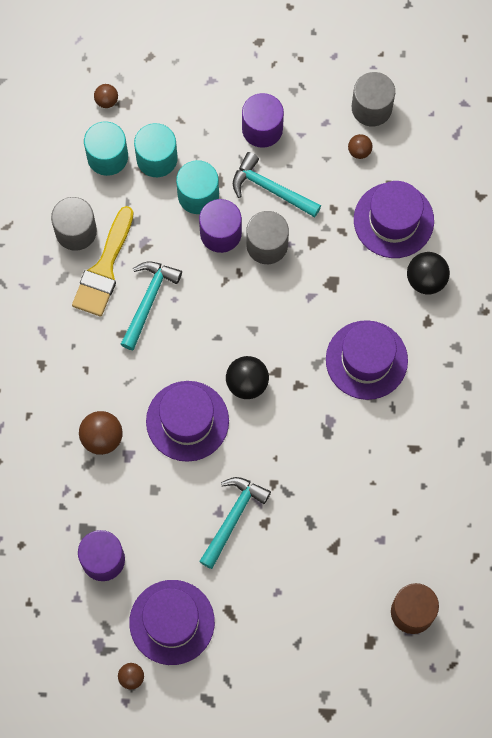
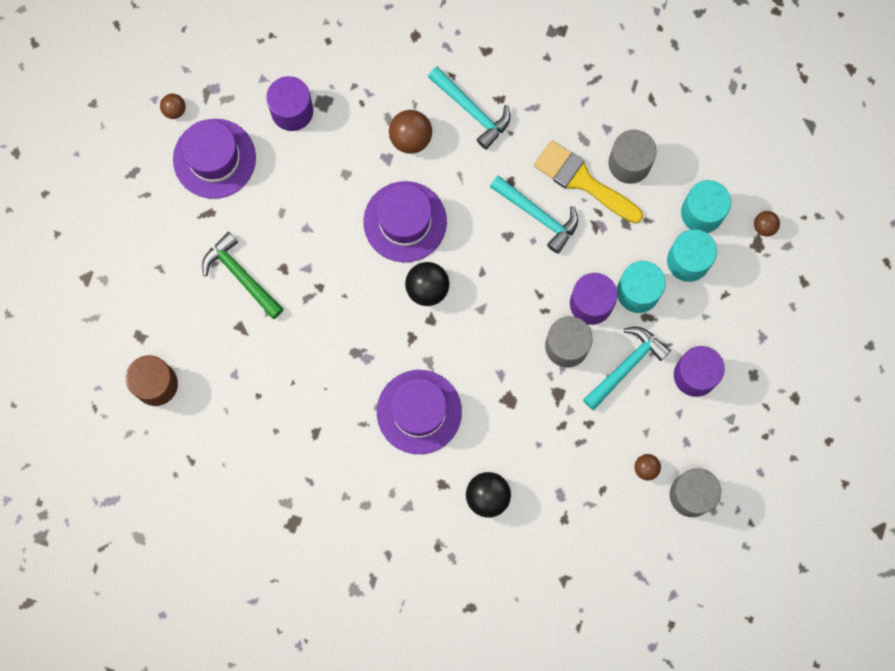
camera: 105 degrees right, 5 degrees up
turquoise hammer [199,477,271,569] -> turquoise hammer moved to [428,67,510,150]
purple hat [354,181,434,258] -> none
none -> green hammer [202,232,284,319]

